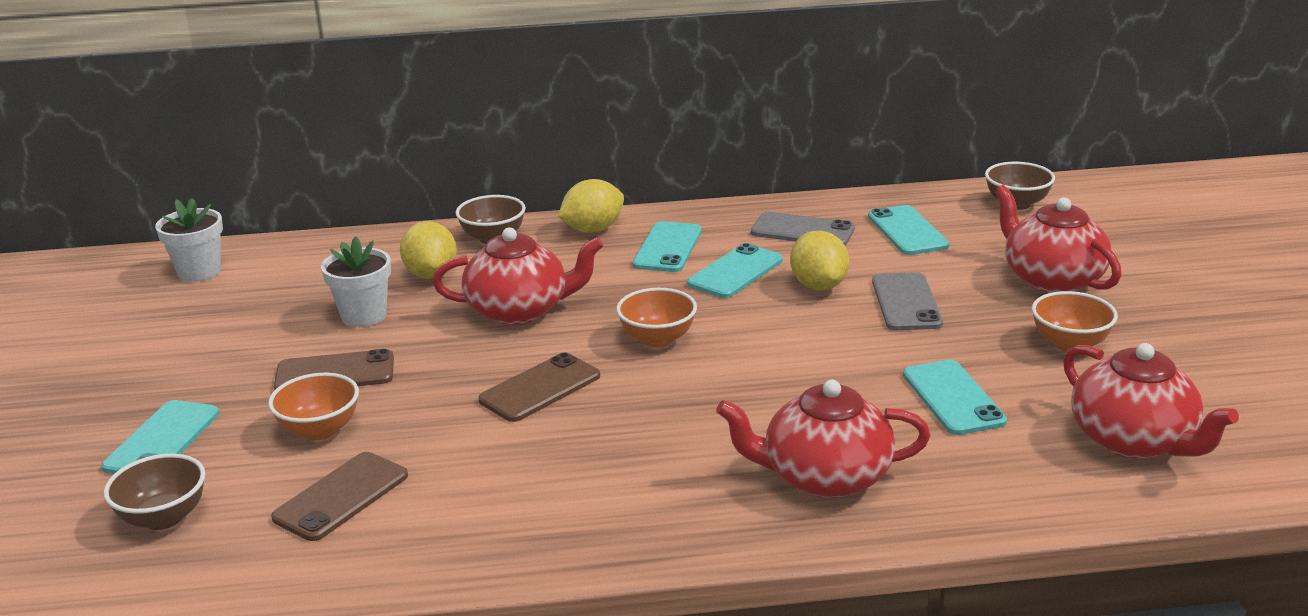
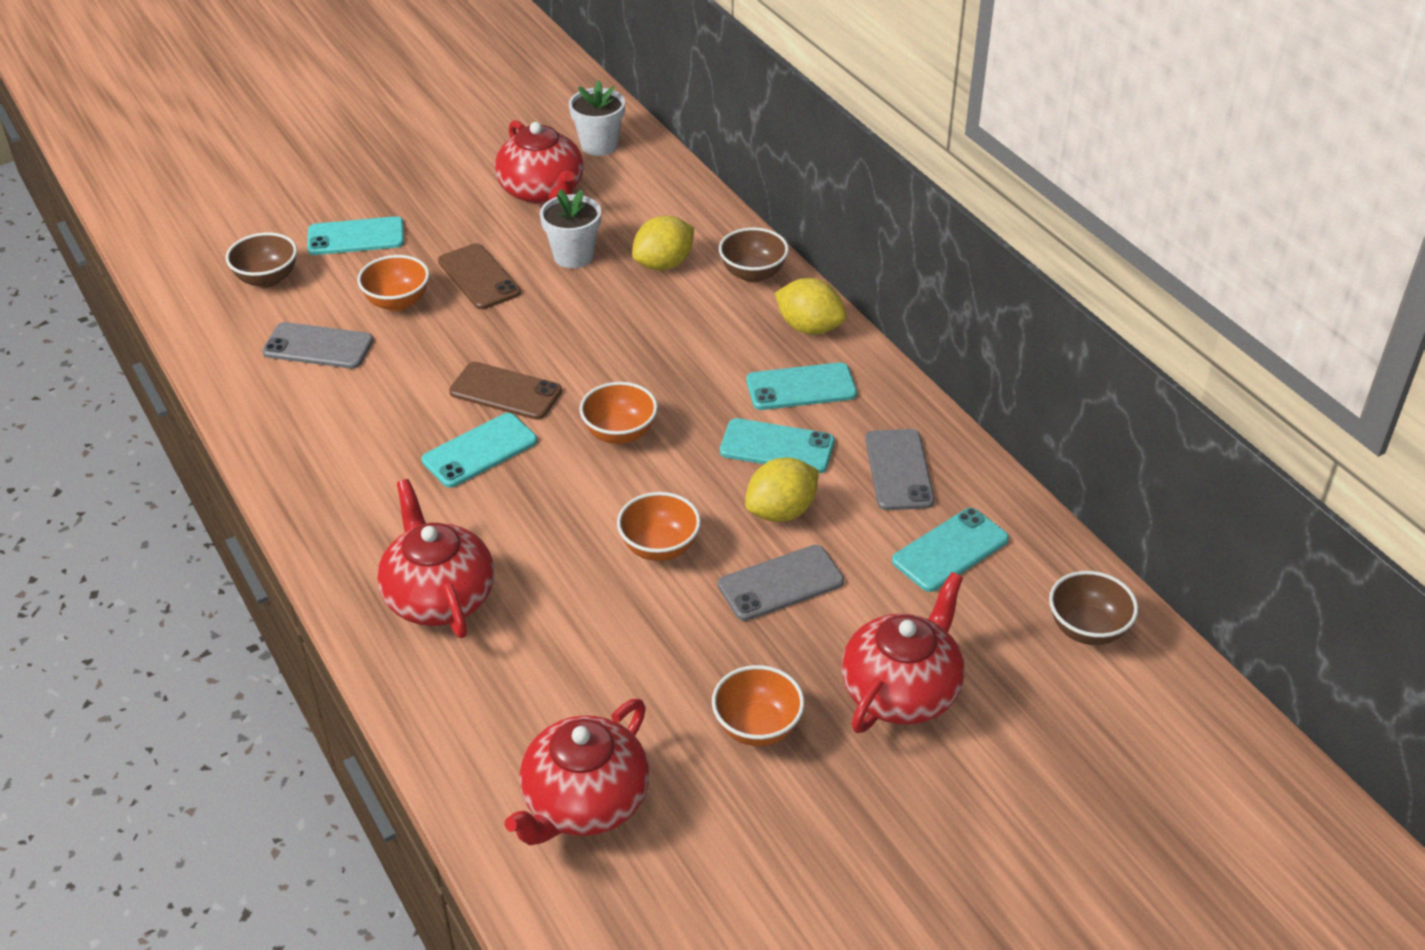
camera: 65 degrees right, 15 degrees up
brown phone [271,452,408,541] -> grey phone [262,322,373,369]
red teapot [432,227,603,325] -> red teapot moved to [495,120,584,204]
turquoise phone [903,360,1007,435] -> turquoise phone moved to [422,413,537,488]
none -> orange bowl [617,492,701,561]

